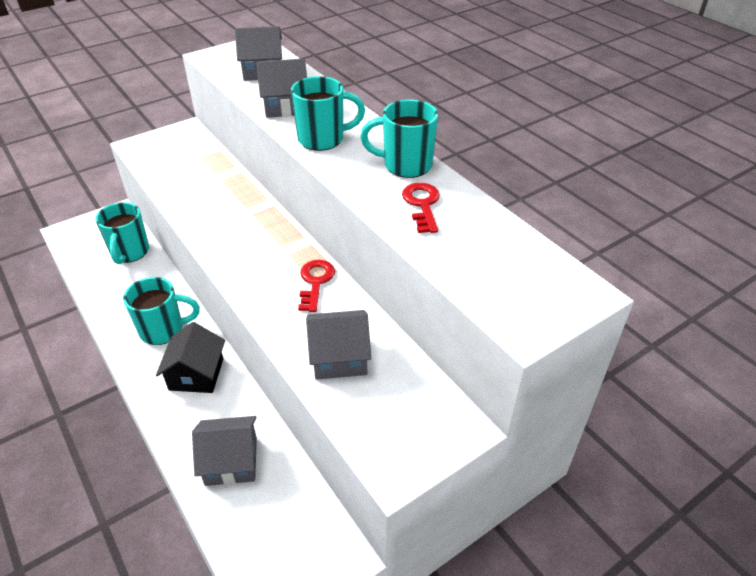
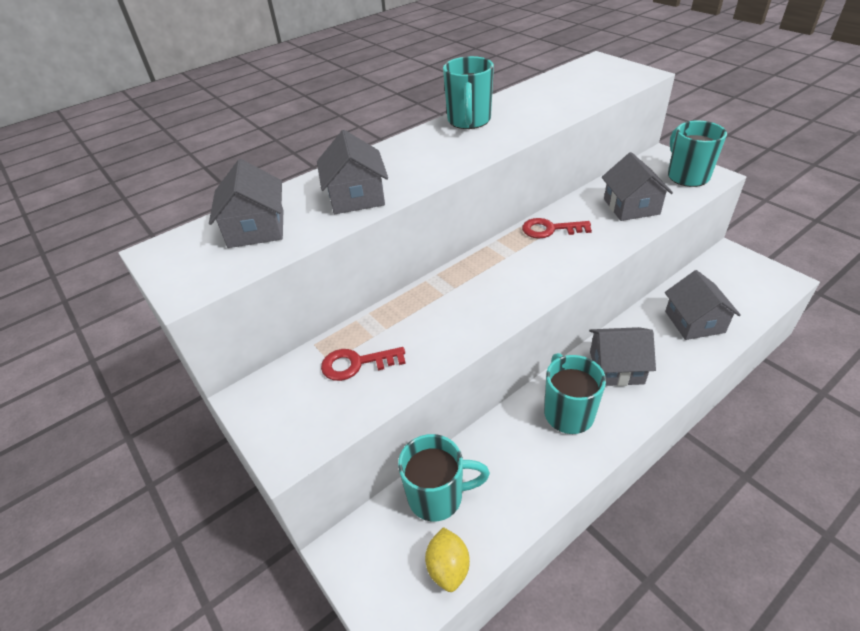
camera: 90 degrees left, 0 degrees up
black house [156,322,225,393] -> grey house [589,327,656,386]
turquoise mug [291,76,365,151] -> turquoise mug moved to [668,121,727,187]
red key [402,183,440,233] -> red key moved to [321,347,406,381]
none -> yellow lemon [425,527,470,592]

